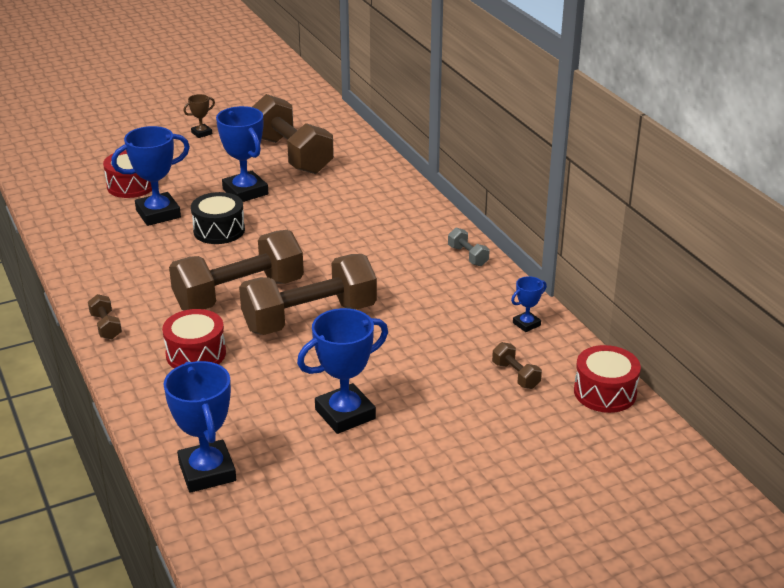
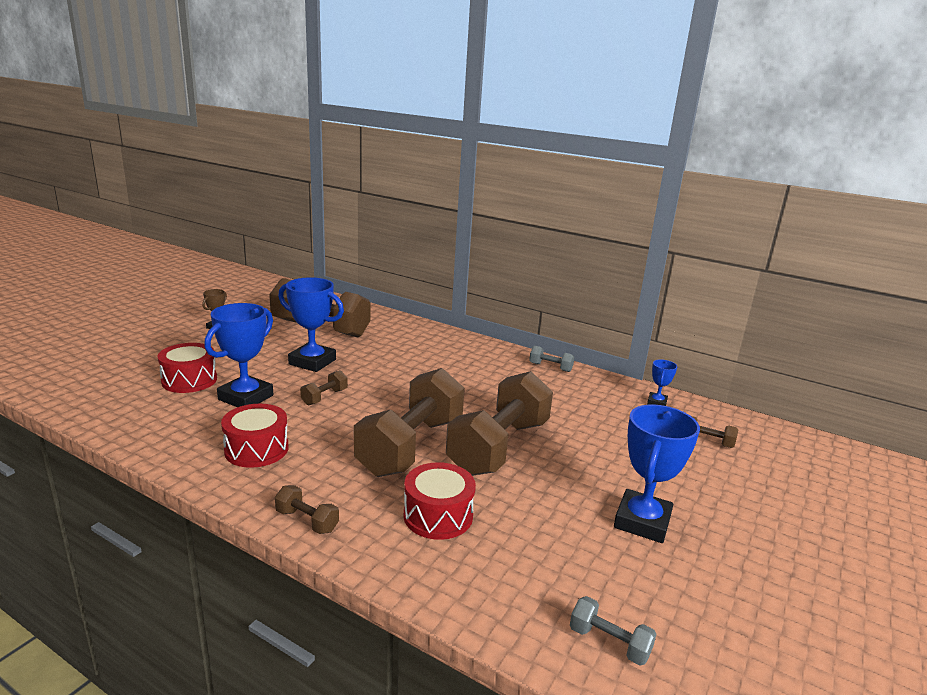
camera: 35 degrees left, 10 degrees down
blue trophy [164,361,236,493] -> grey dumbbell [570,596,656,665]
black drum [191,192,245,244] -> brown dumbbell [300,370,348,406]
red drum [574,345,641,413] -> red drum moved to [221,404,289,468]

